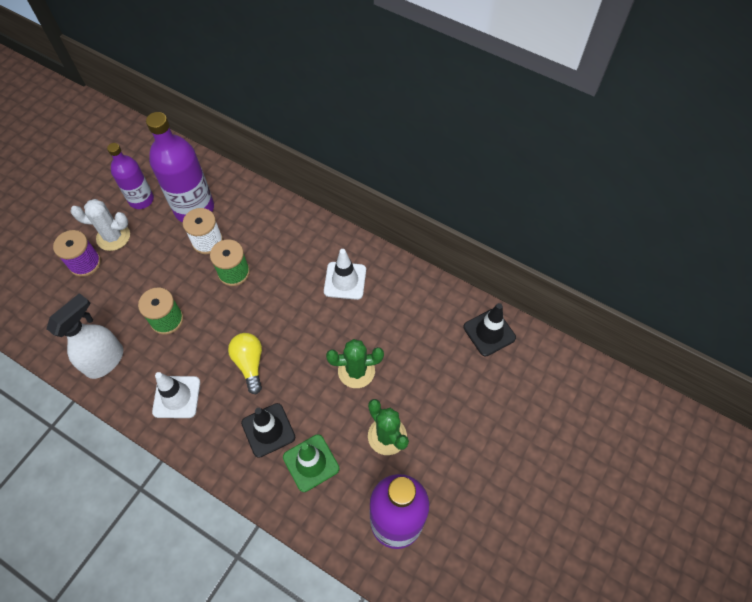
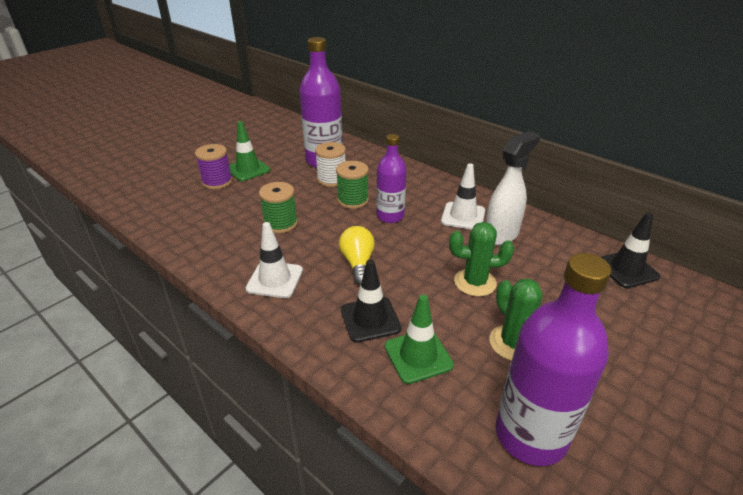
camera: 10 degrees right, 25 degrees down
white spray bottle [47,293,123,379] -> white spray bottle moved to [486,131,540,245]
white cactus [70,199,130,251] -> green traffic cone [229,121,271,181]
purple bottle [107,143,154,209] -> purple bottle moved to [376,134,407,223]

